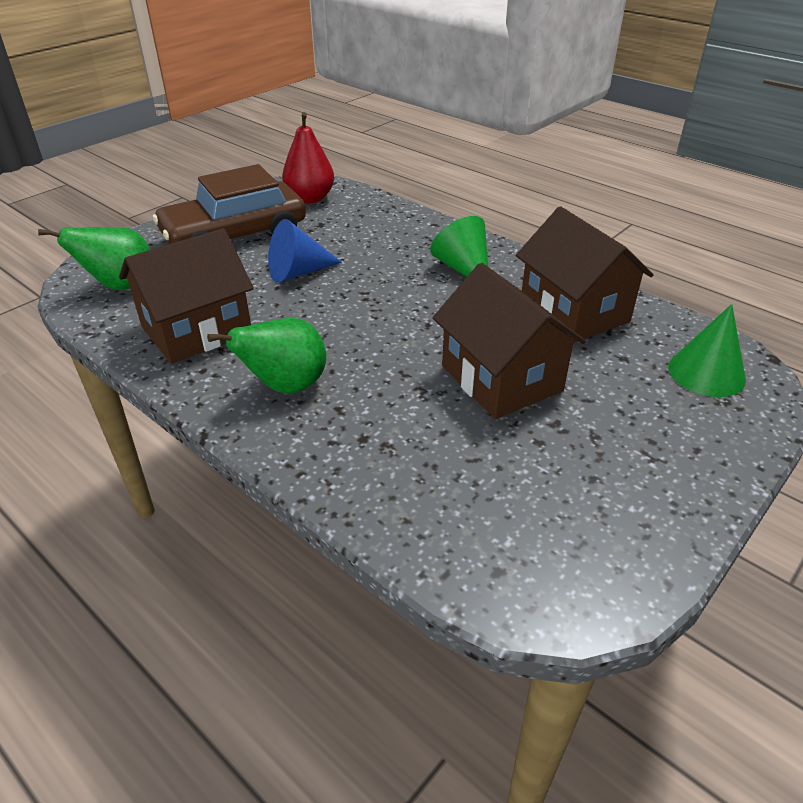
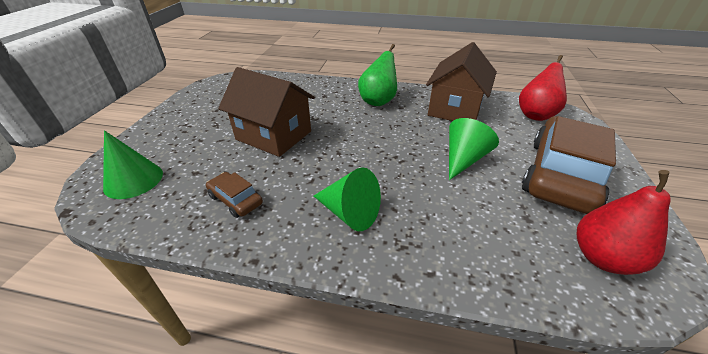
camera: 150 degrees right, 0 degrees up
green pear [38,227,150,290] -> red pear [519,55,567,121]
blue cone [268,219,342,283] -> green cone [449,118,499,180]
brown house [516,206,654,343] -> brown car [206,172,263,218]

